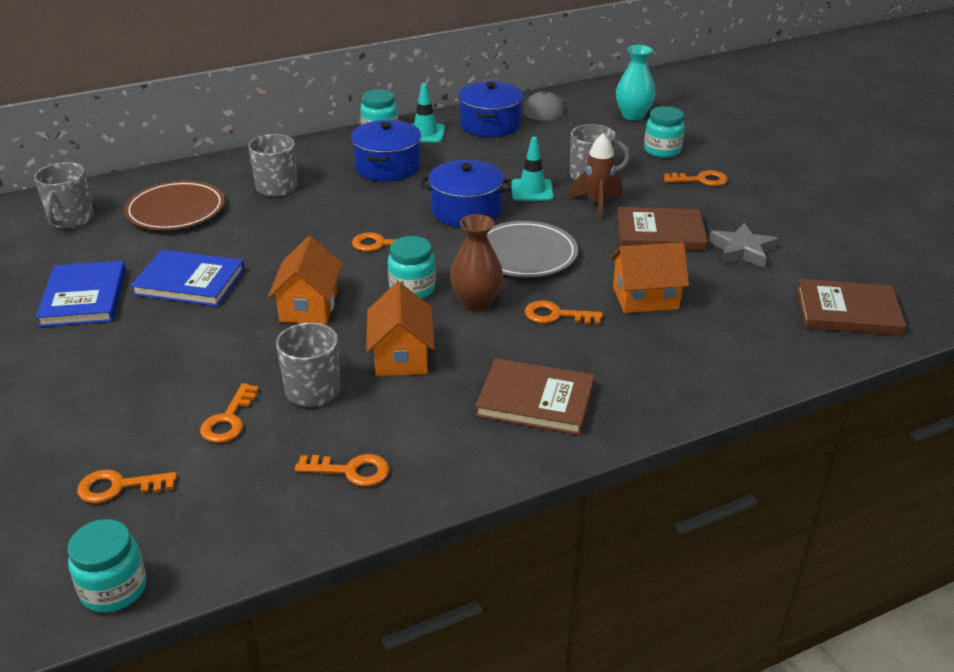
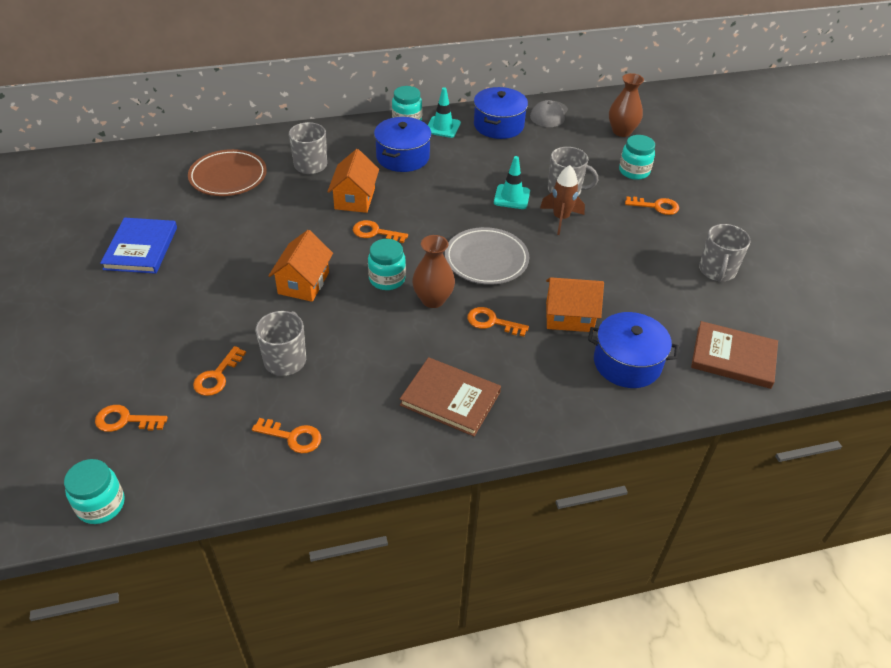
camera: 10 degrees right, 10 degrees up
grey mug [34,162,94,229] -> grey mug moved to [699,224,751,282]
blue book [130,250,245,307] -> none
orange house [366,282,434,376] -> orange house moved to [327,149,379,213]
blue pot [420,160,512,227] -> blue pot moved to [588,312,679,388]
turquoise vase [616,45,655,120] -> brown vase [609,73,644,137]
brown book [617,207,708,251] -> none
grey star [709,223,779,268] -> none

